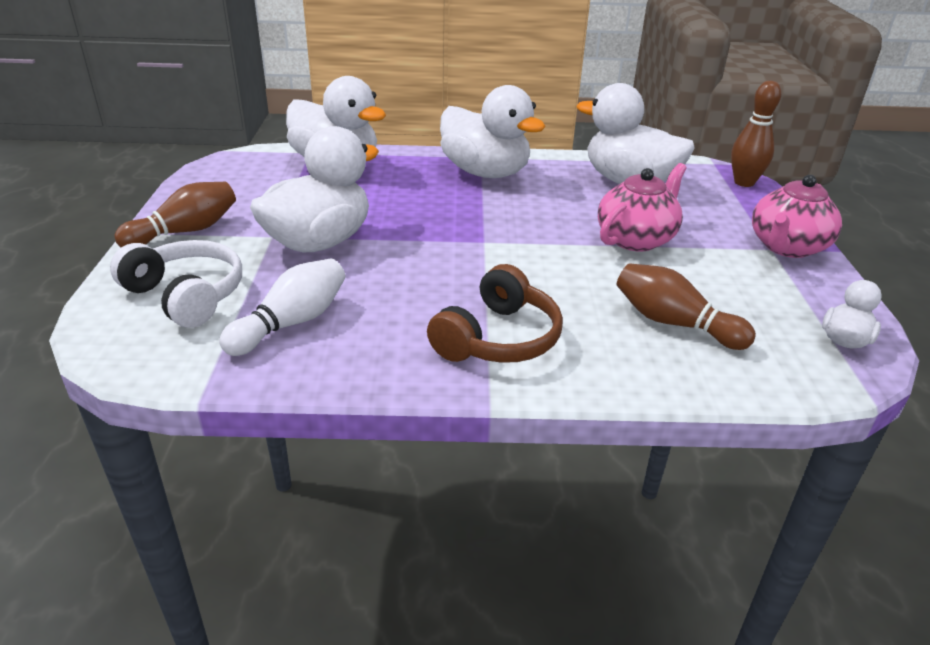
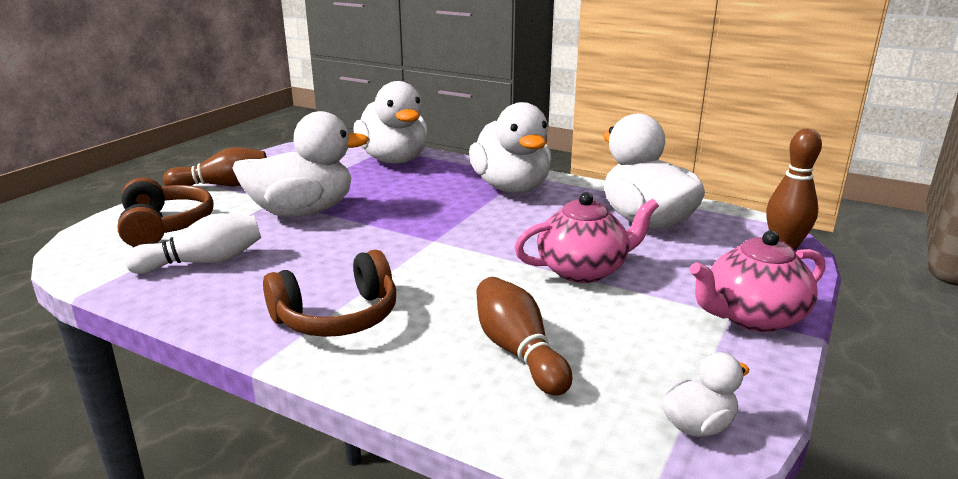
camera: 30 degrees right, 10 degrees down
white headphones [110,240,242,328] -> brown headphones [117,178,214,247]

